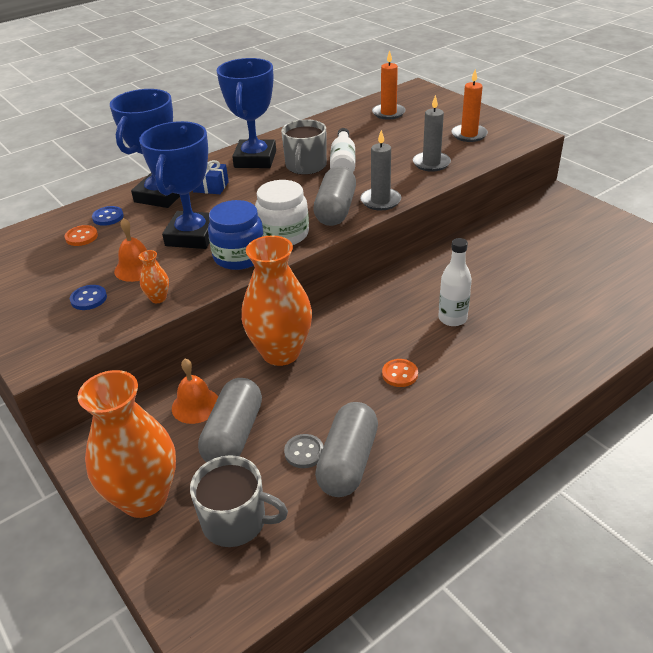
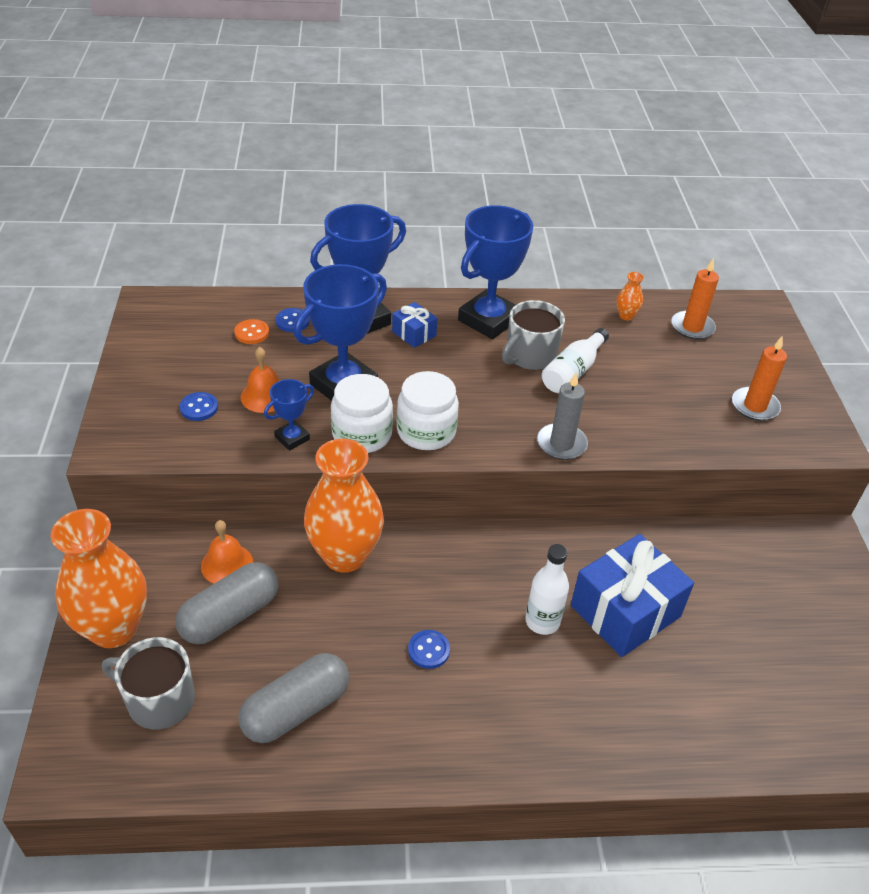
camera: 30 degrees right, 5 degrees up
orange vase [139,250,169,303] -> orange vase moved to [617,272,644,320]
grey mug [190,455,288,547] -> grey mug turned 150 degrees clockwise [102,637,195,729]
blue jar [208,200,264,270] -> white jar [331,374,393,453]
grey button [284,434,324,468] -> none
grey capsule [313,166,356,226] -> none
orange button [382,359,418,387] -> blue button [408,630,450,669]
grey candle [413,95,451,172] -> none
none -> blue trophy [264,379,314,451]
none -> blue gift [571,534,694,657]

